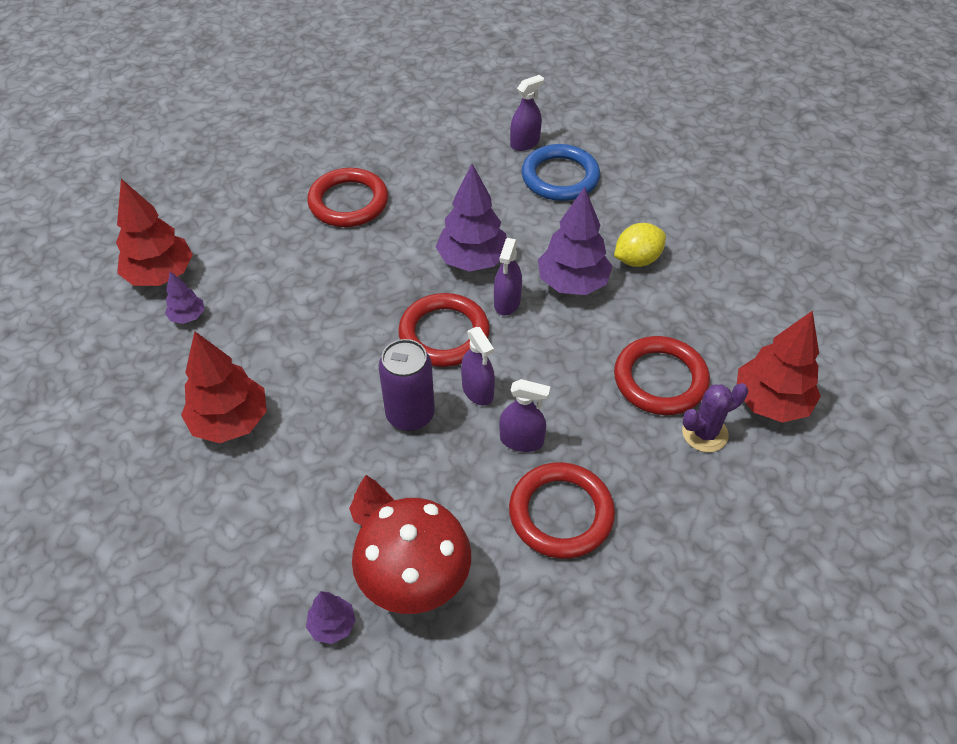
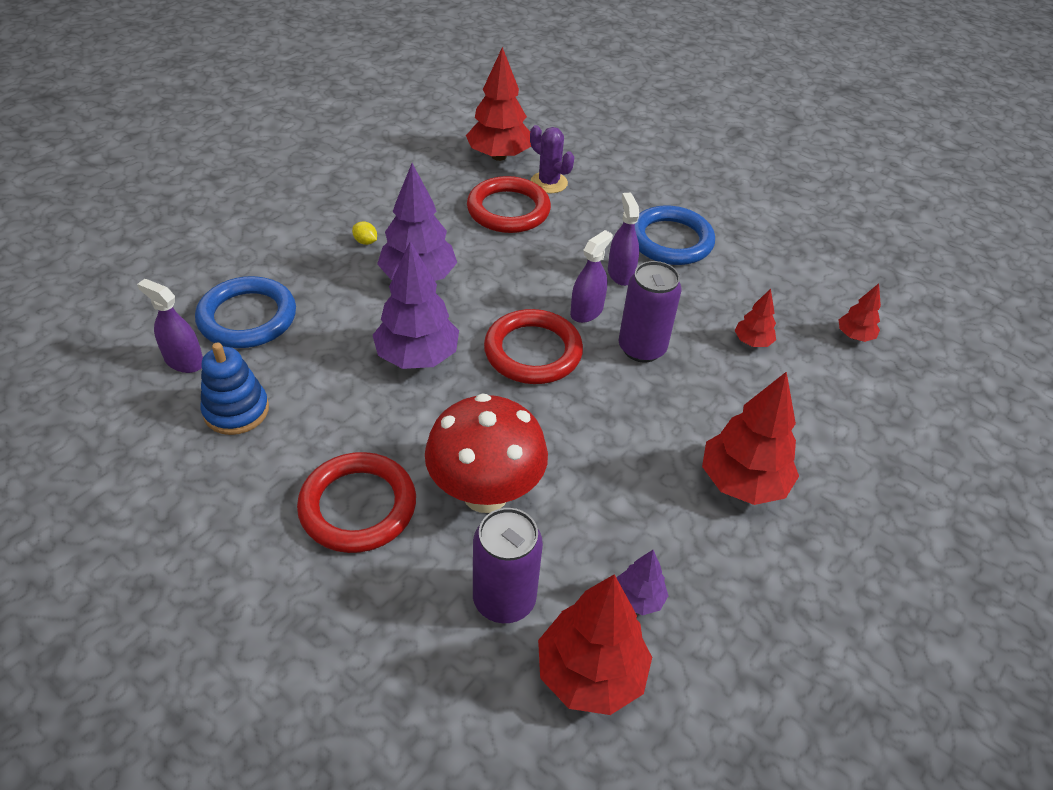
camera: 115 degrees left, 5 degrees down
purple tree [306,591,356,644] -> red tree [838,283,881,342]
red mushroom [352,498,471,614] -> red mushroom moved to [425,393,548,513]
purple spray bottle [494,238,522,316] -> none
red ring [509,462,615,559] -> blue ring [635,205,715,265]
yellow lemon [614,223,666,267] -> yellow lemon [352,221,377,245], size x0.50
none -> blue stacking toy [200,342,269,435]
none -> purple can [473,508,543,623]

